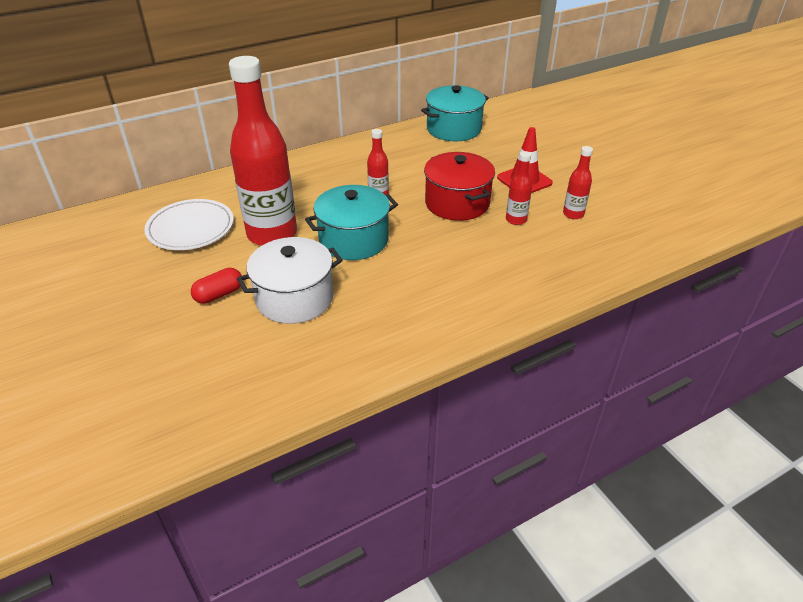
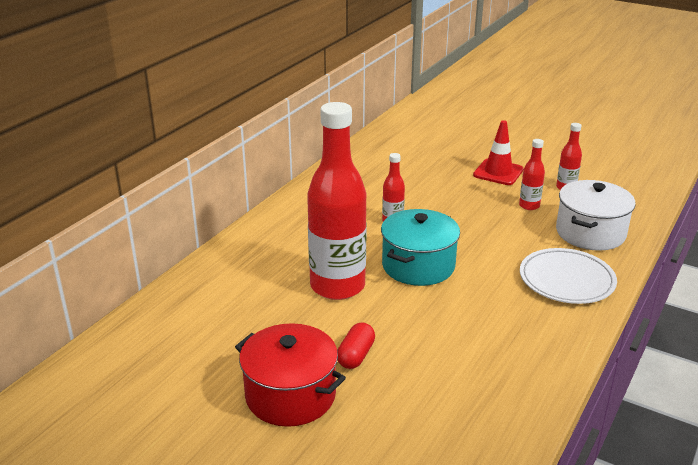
camera: 30 degrees left, 10 degrees down
white plate [144,199,234,250] -> white plate moved to [520,248,617,304]
white pot [237,237,343,324] -> white pot moved to [556,180,636,251]
turquoise pot [421,85,489,141] -> none
red pot [424,152,495,221] -> red pot moved to [235,323,346,427]

